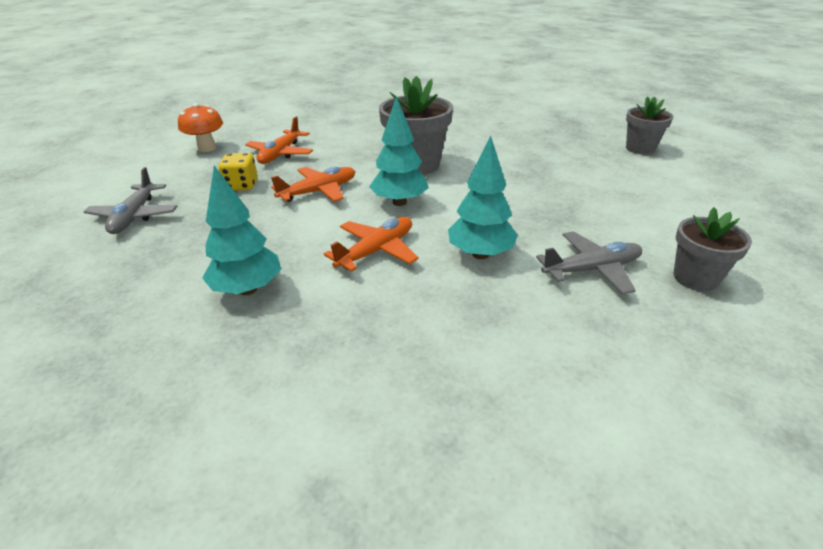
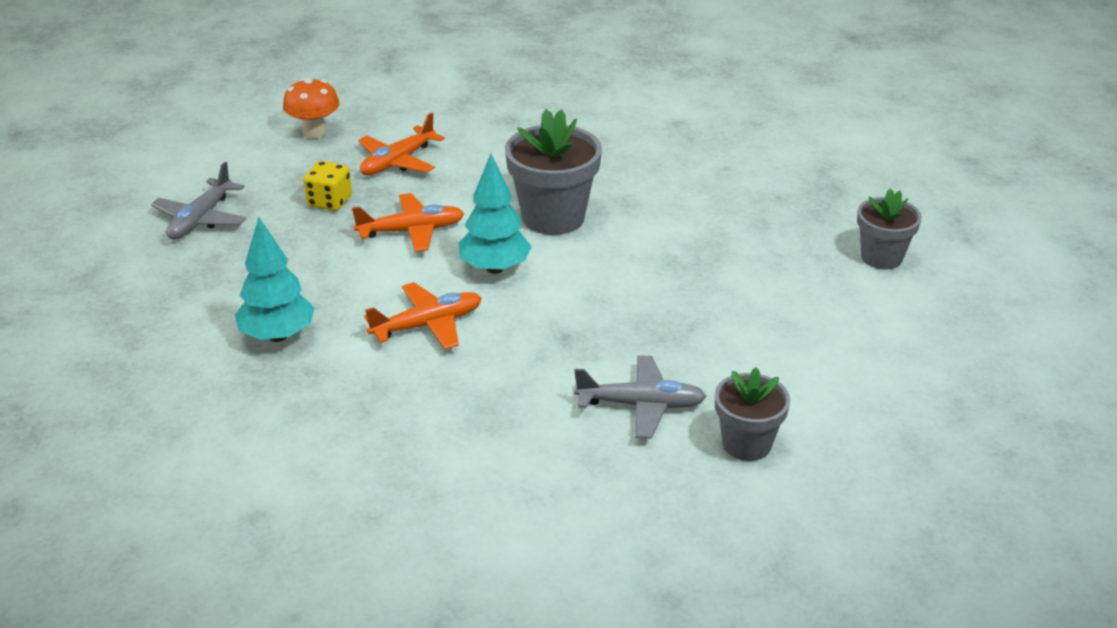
camera: 20 degrees right, 0 degrees up
turquoise tree [448,136,518,259] -> none

